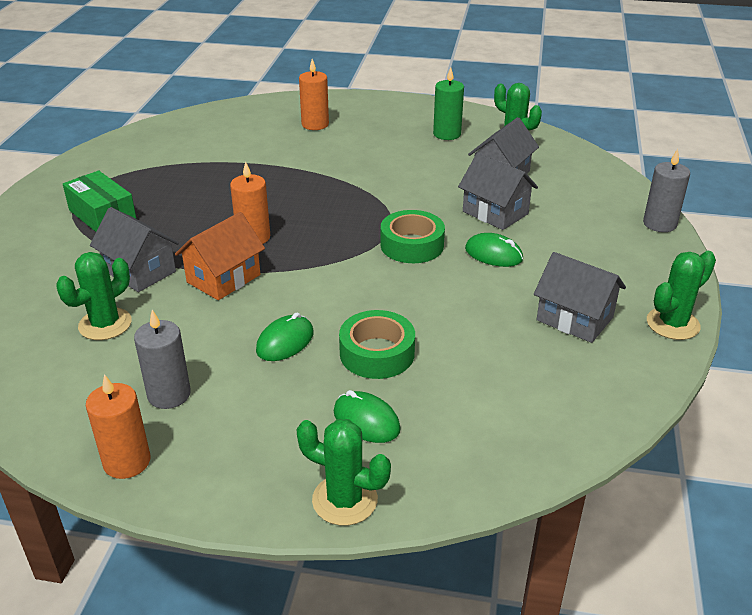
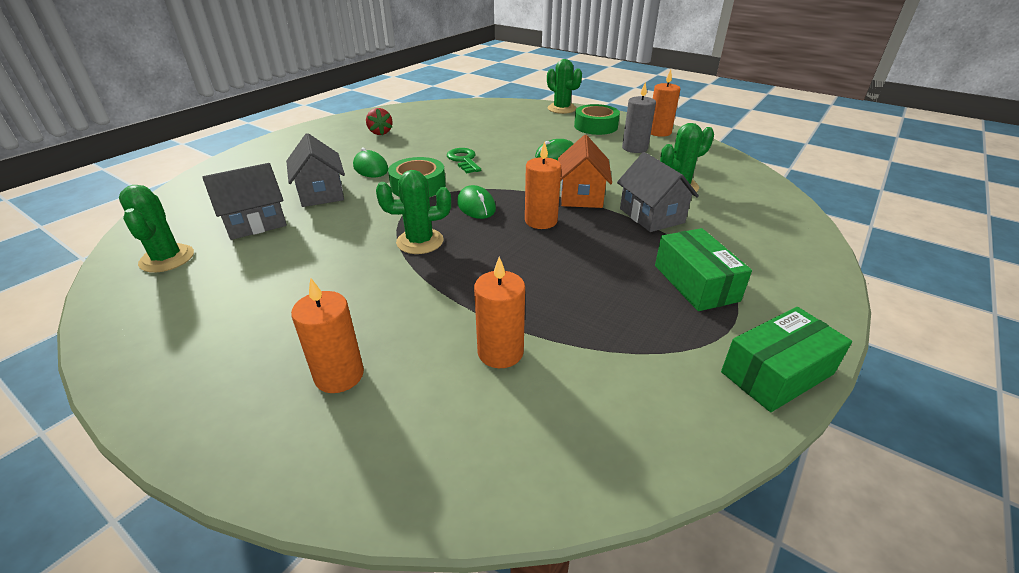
camera: 155 degrees left, 0 degrees up
orange house [175,212,265,300] -> orange house turned 60 degrees counterclockwise [558,135,612,208]
green mouse [334,390,401,443] -> green mouse moved to [457,185,496,219]
green tape [339,310,415,379] -> green tape moved to [574,104,620,135]
green candle [433,67,464,140] -> none
grey house [534,252,626,343] -> red strawberry [366,108,392,135]
grey candle [643,149,690,232] -> none
green cactus [647,251,716,340] -> green cactus moved to [376,170,451,254]
none -> green key [447,148,481,174]
none -> orange candle [474,257,525,368]
none -> green box [721,307,852,412]

